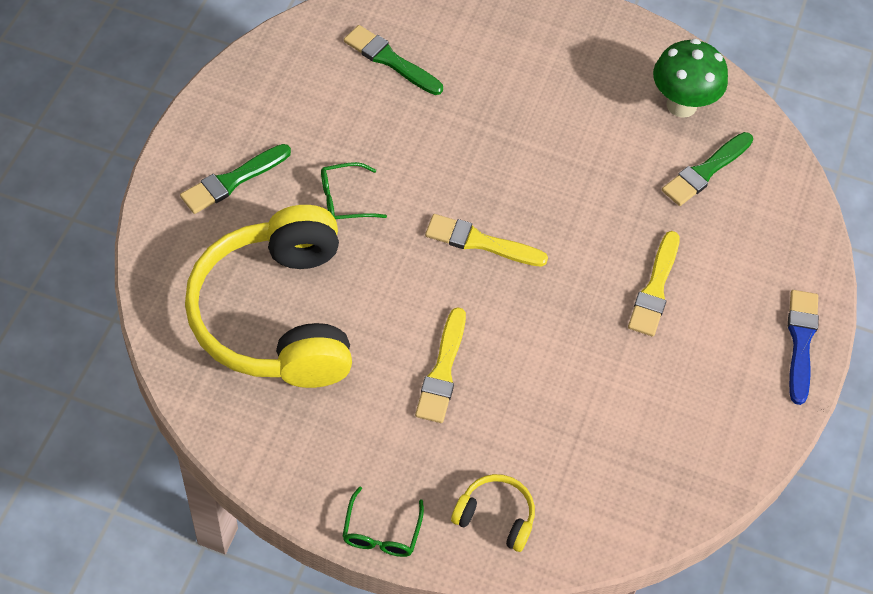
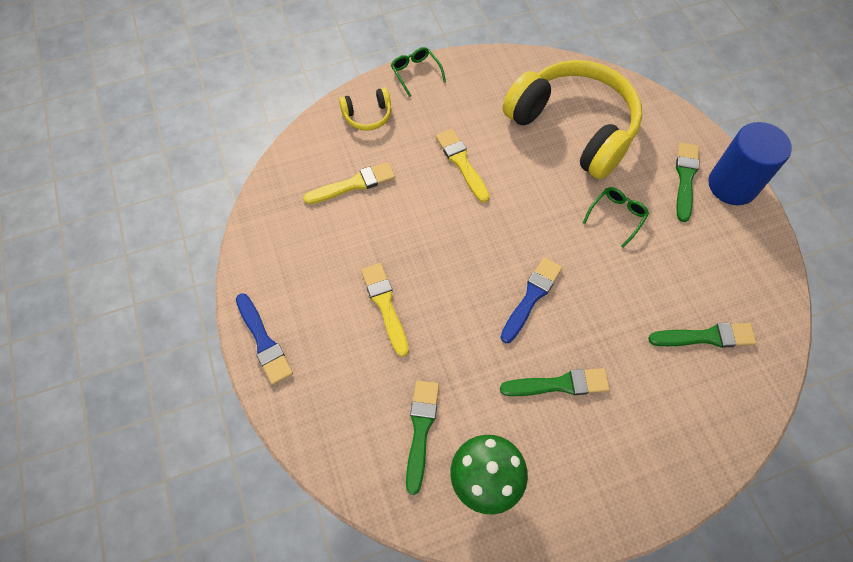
camera: 145 degrees right, 5 degrees up
yellow brush [425,214,548,267] -> yellow brush moved to [303,162,395,204]
none -> blue brush [500,257,562,343]
none -> green brush [500,368,610,396]
none -> blue cylinder [708,122,792,205]

